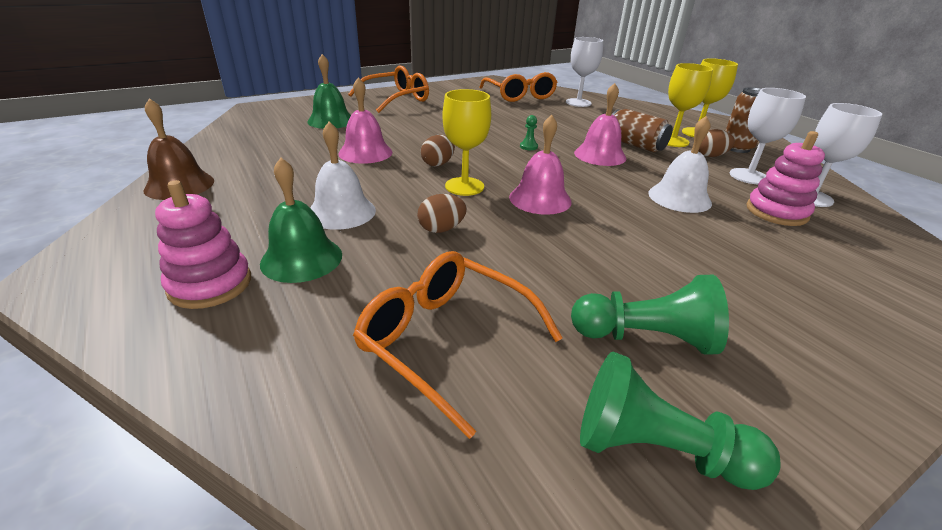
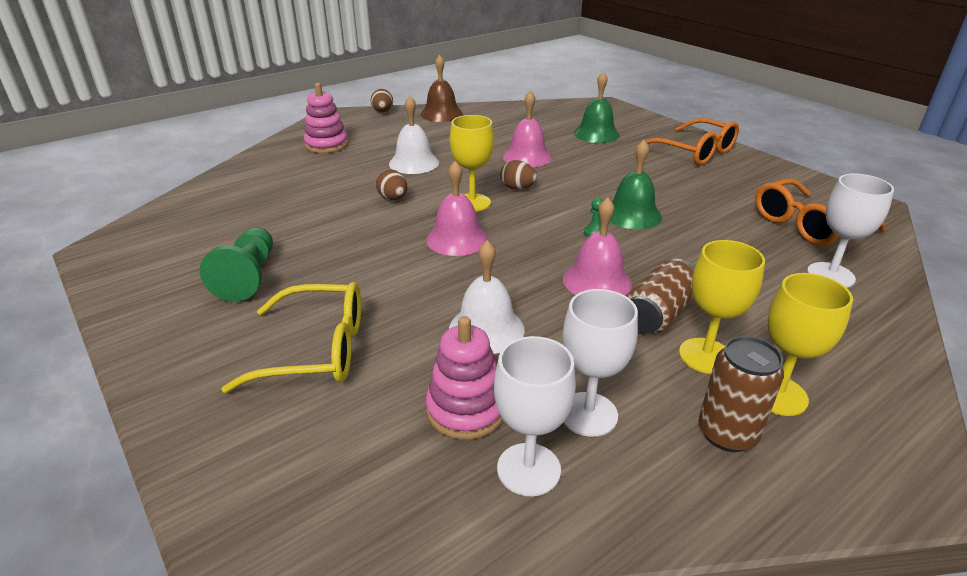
camera: 85 degrees right, 0 degrees up
green bell [260,157,342,283] -> green bell moved to [610,140,662,229]
orange glasses [353,251,563,439] -> none
green pawn [580,352,781,490] -> none
brown egg [698,129,735,157] -> brown egg moved to [371,89,393,113]
none -> yellow glasses [221,282,361,393]

